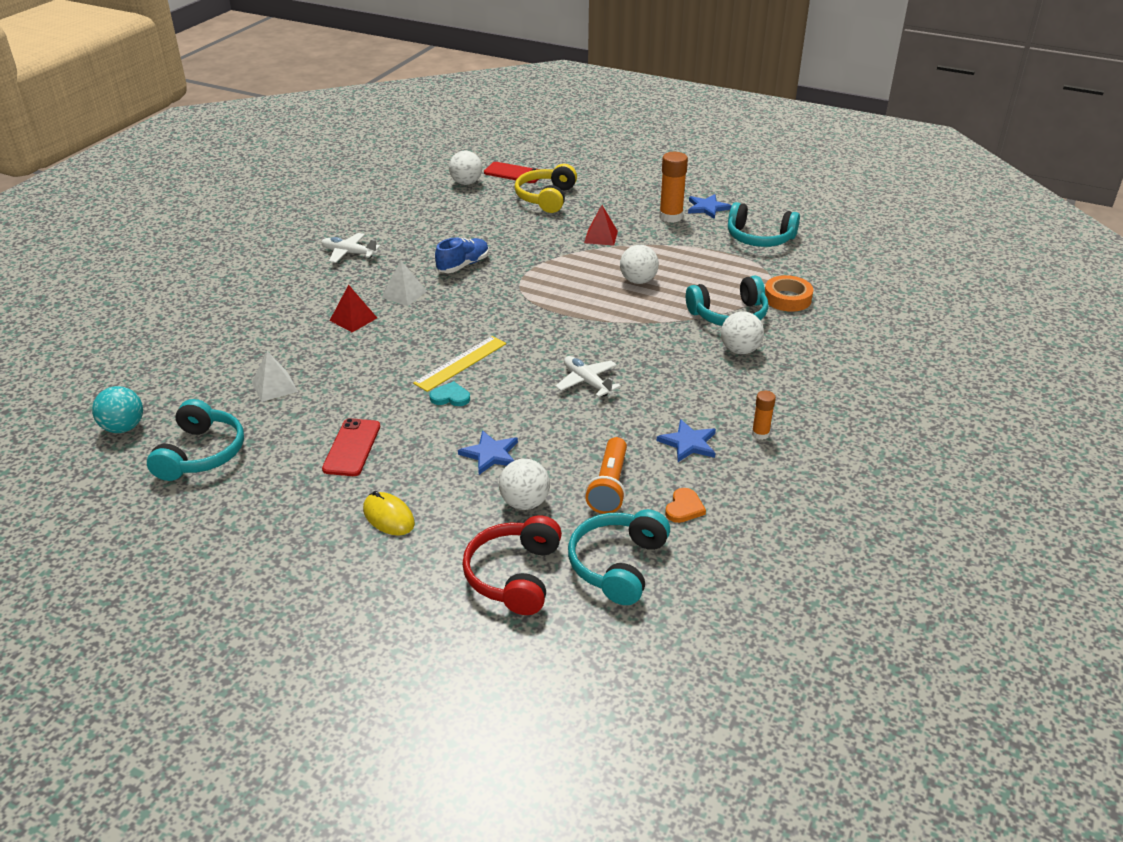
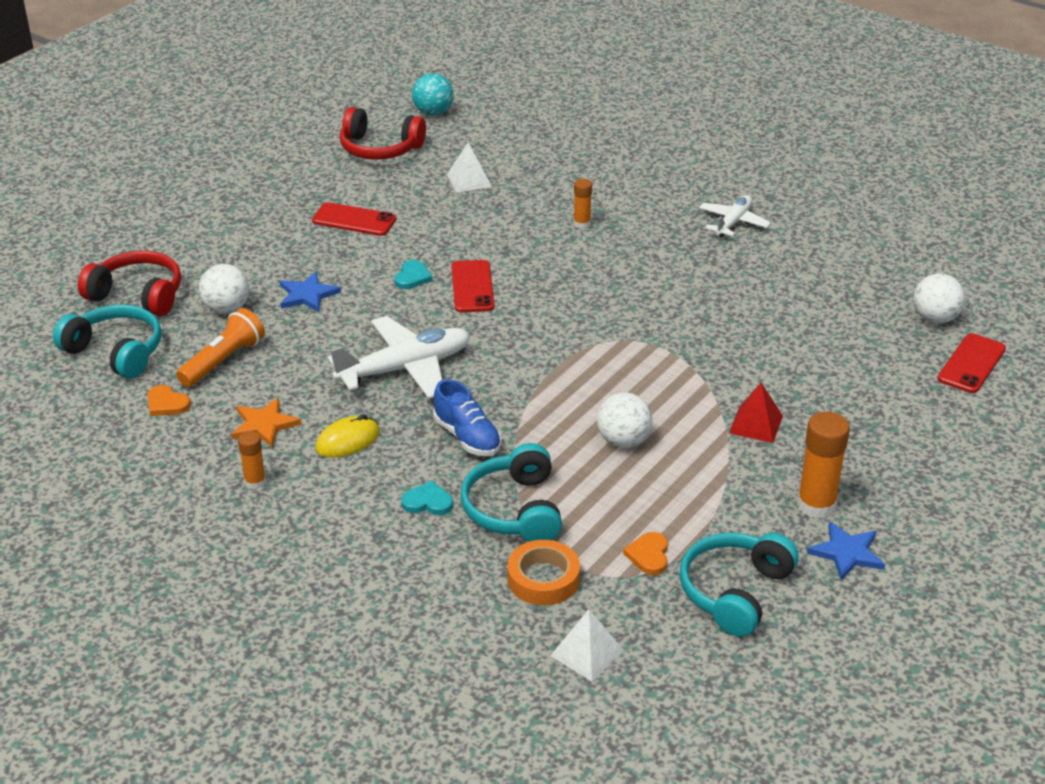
camera: 100 degrees right, 0 degrees up
turquoise headphones [147,399,244,481] -> red headphones [340,107,426,160]
red pyramid [330,285,377,332] -> orange glue stick [573,179,592,228]
yellow mouse [363,491,415,536] -> yellow mouse moved to [315,414,380,458]
white pyramid [381,260,427,306] -> white pyramid moved to [550,609,624,681]
yellow ruler [413,336,506,392] -> red phone [451,260,494,312]
blue shoe [435,237,489,273] -> blue shoe moved to [433,379,501,456]
yellow headphones [514,164,577,213] -> none
white plane [555,356,621,397] -> white plane [328,316,470,399], size x1.69
orange flashlight [585,437,627,514] -> orange flashlight turned 105 degrees clockwise [176,308,265,387]
blue star [657,419,716,462] -> orange star [231,398,301,447]
white ball [721,311,764,354] -> turquoise heart [401,481,453,515]
none -> orange heart [623,532,668,575]

